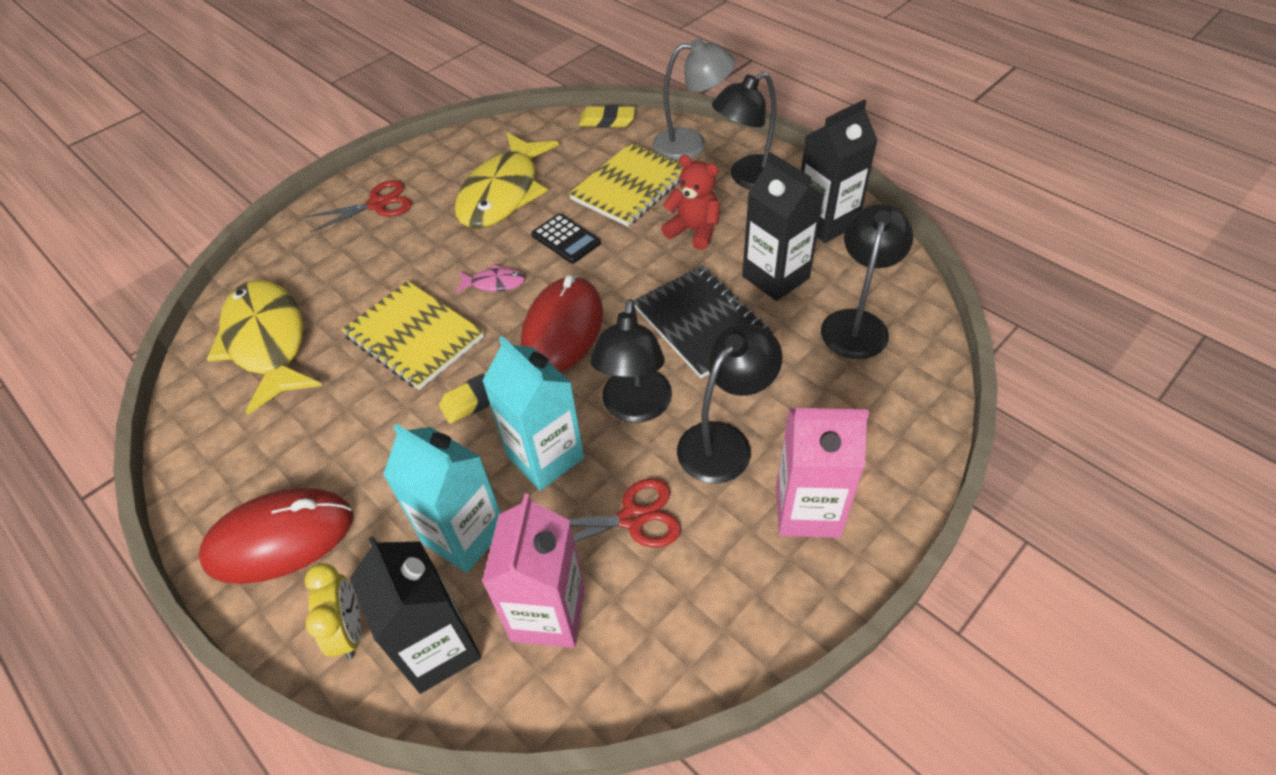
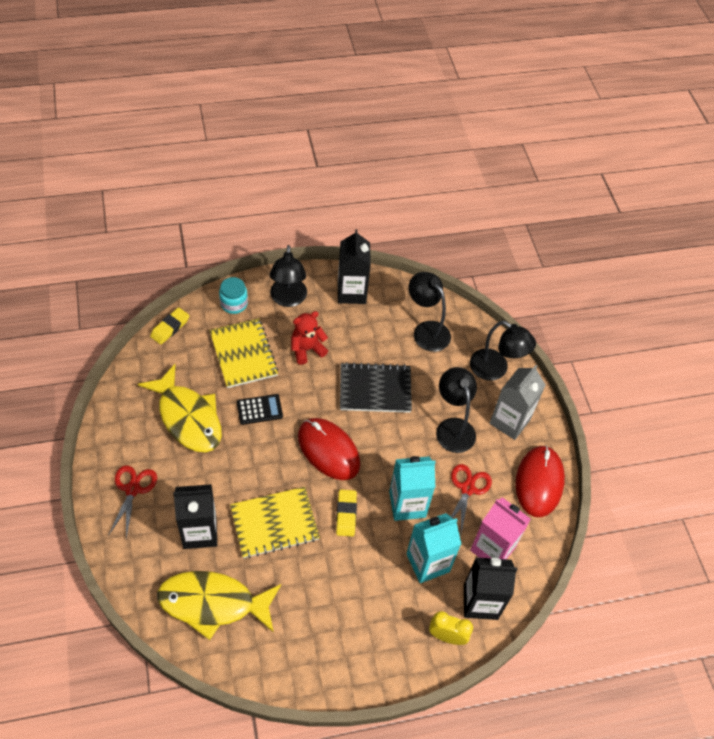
camera: 65 degrees left, 5 degrees up
red mouse [198,488,353,584] -> red mouse moved to [516,445,565,517]
pink fish [455,265,525,292] -> none
black lamp [590,299,672,423] -> black lamp moved to [470,321,536,381]
grey lamp [652,39,735,161] -> turquoise jar [219,277,248,314]
black carton [742,152,824,301] -> black carton moved to [173,484,217,549]
pink carton [776,408,869,538] -> grey carton [490,365,546,440]

